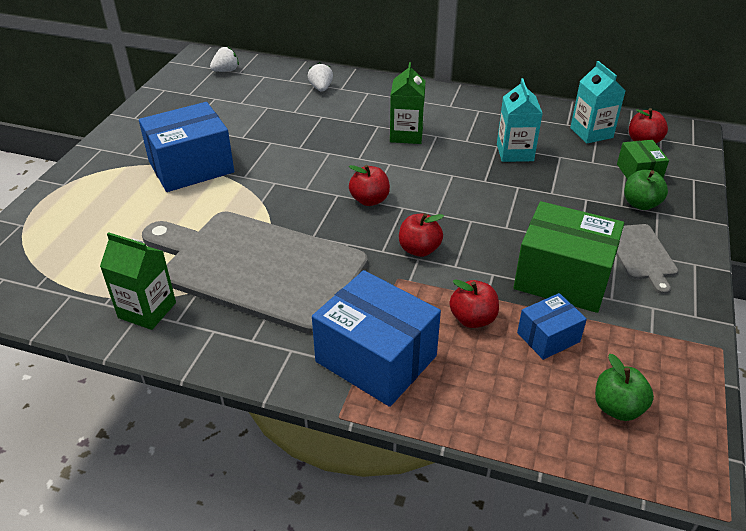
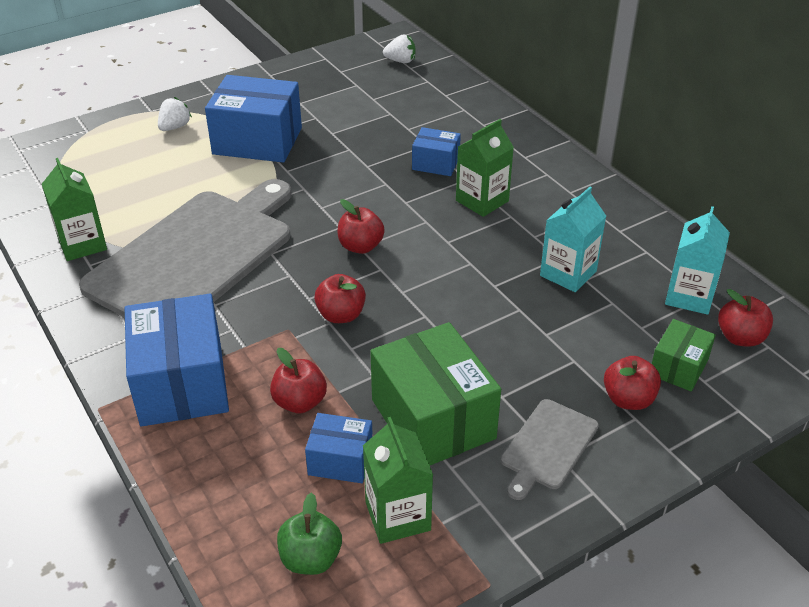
camera: 40 degrees right, 0 degrees up
grey cutting board [142,211,368,334] -> grey cutting board turned 60 degrees clockwise [79,179,292,318]
white strawberry [308,62,333,92] -> white strawberry moved to [158,97,192,131]
green apple [624,170,668,210] -> red apple [604,356,661,410]
none -> green carton [363,417,433,544]
none -> blue box [412,127,461,176]

